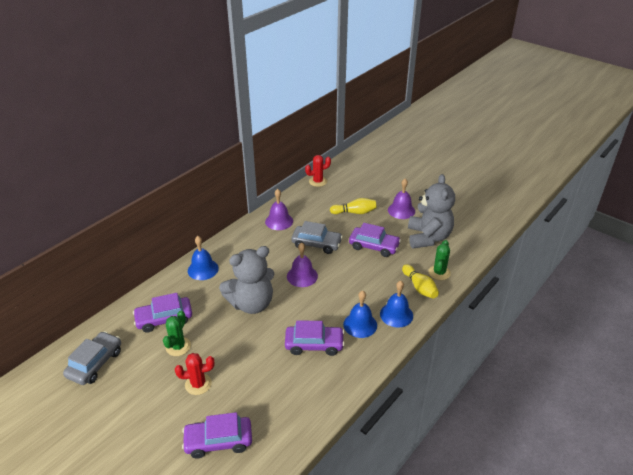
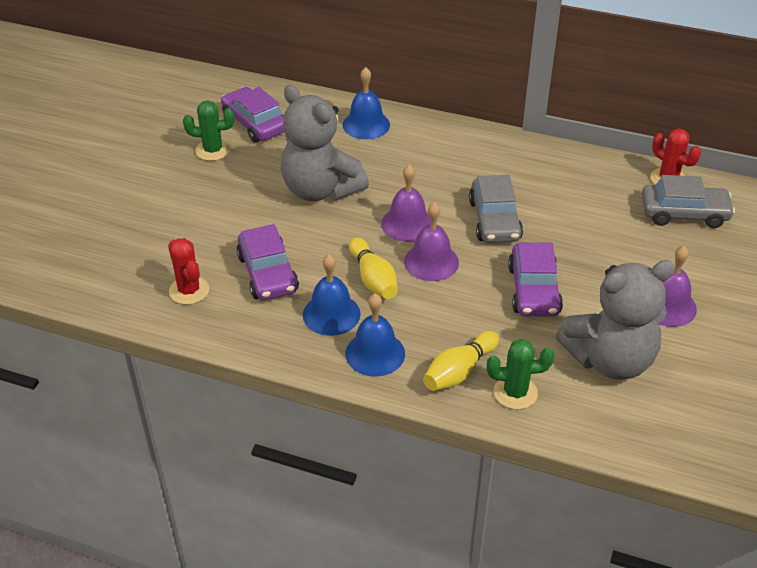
camera: 70 degrees right, 5 degrees up
grey car [63,331,121,385] -> grey car moved to [641,175,735,228]
red cactus [175,353,214,395] -> red cactus moved to [168,238,209,305]
purple car [182,412,252,459] -> none
purple bell [265,189,293,230] -> purple bell moved to [404,202,459,281]
yellow bowling pin [330,198,377,214] -> yellow bowling pin moved to [349,237,398,299]

